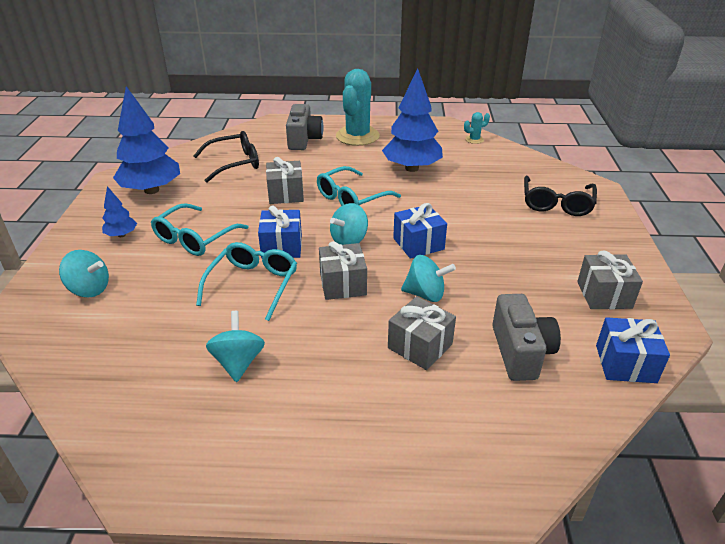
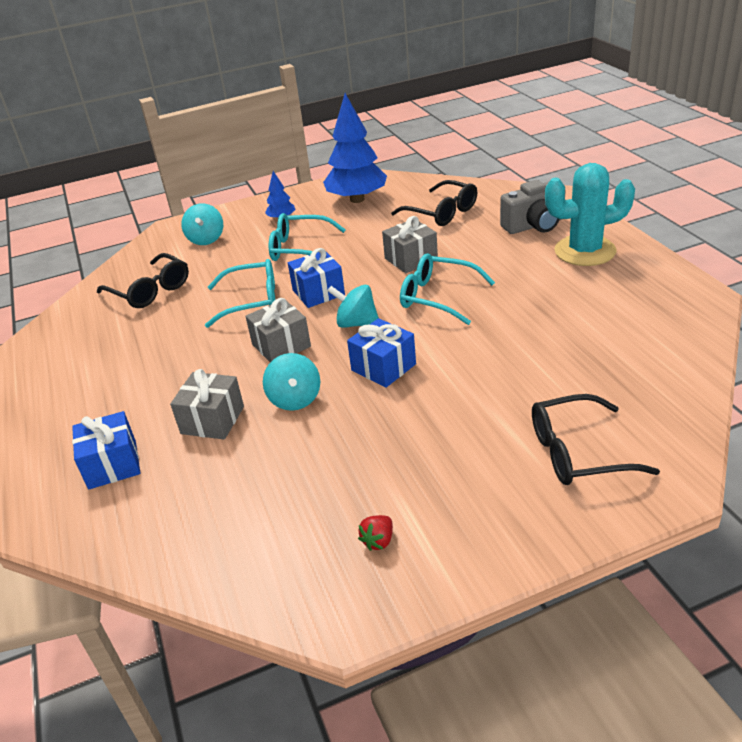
camera: 70 degrees right, 0 degrees up
turquoise spinning top [206,311,265,382] -> none
blue tree [382,68,443,172] -> none
turquoise cactus [464,112,490,144] -> none
grey camera [492,294,561,381] -> none
grey gift [577,251,643,309] -> red strawberry [358,515,393,551]
blue gift [596,317,670,383] -> blue gift moved to [72,411,140,490]
none -> black glasses [97,253,189,308]

